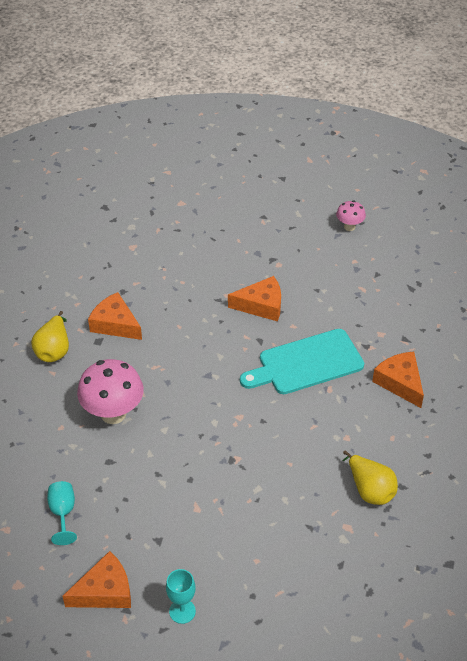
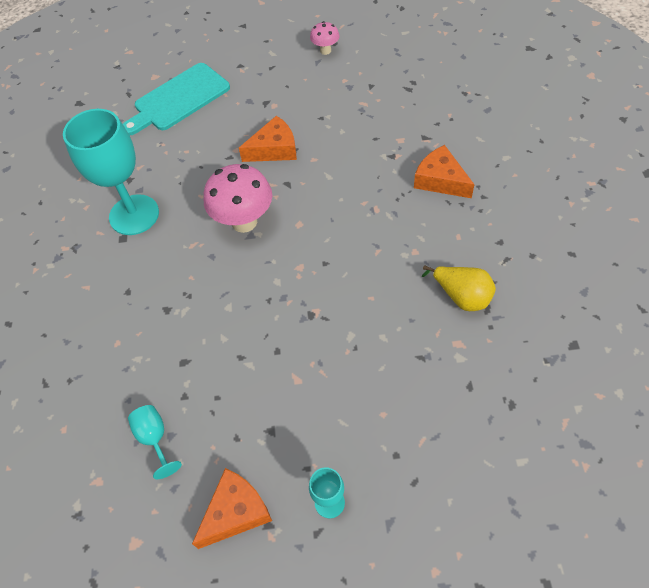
camera: 15 degrees left, 10 degrees up
yellow pear [31,311,69,362] -> none
pink mushroom [77,359,144,424] -> pink mushroom moved to [204,164,272,233]
orange cheese [88,292,142,340] -> turquoise goblet [63,109,159,235]
turquoise cutting board [240,329,364,394] -> turquoise cutting board moved to [123,63,230,135]

